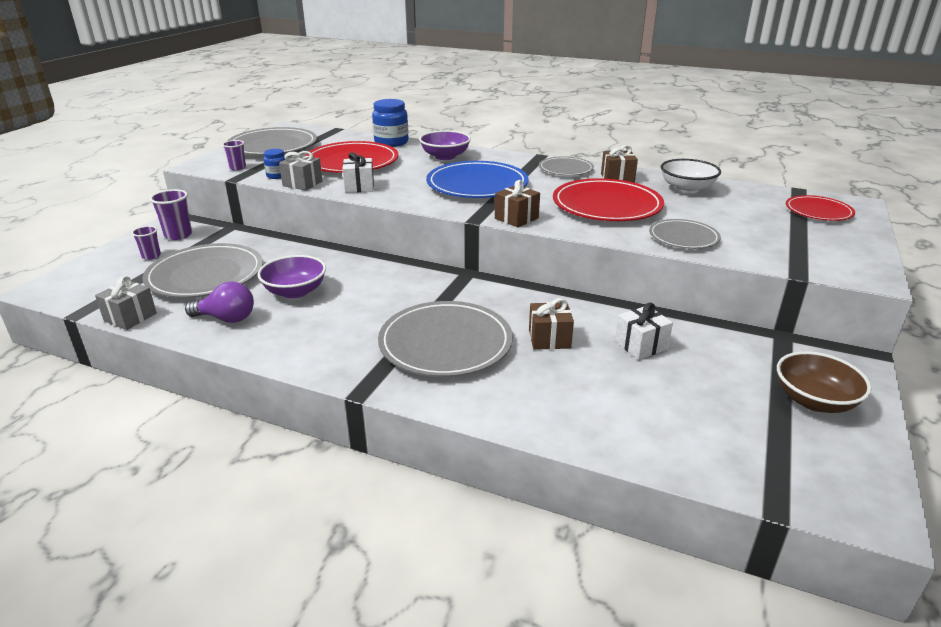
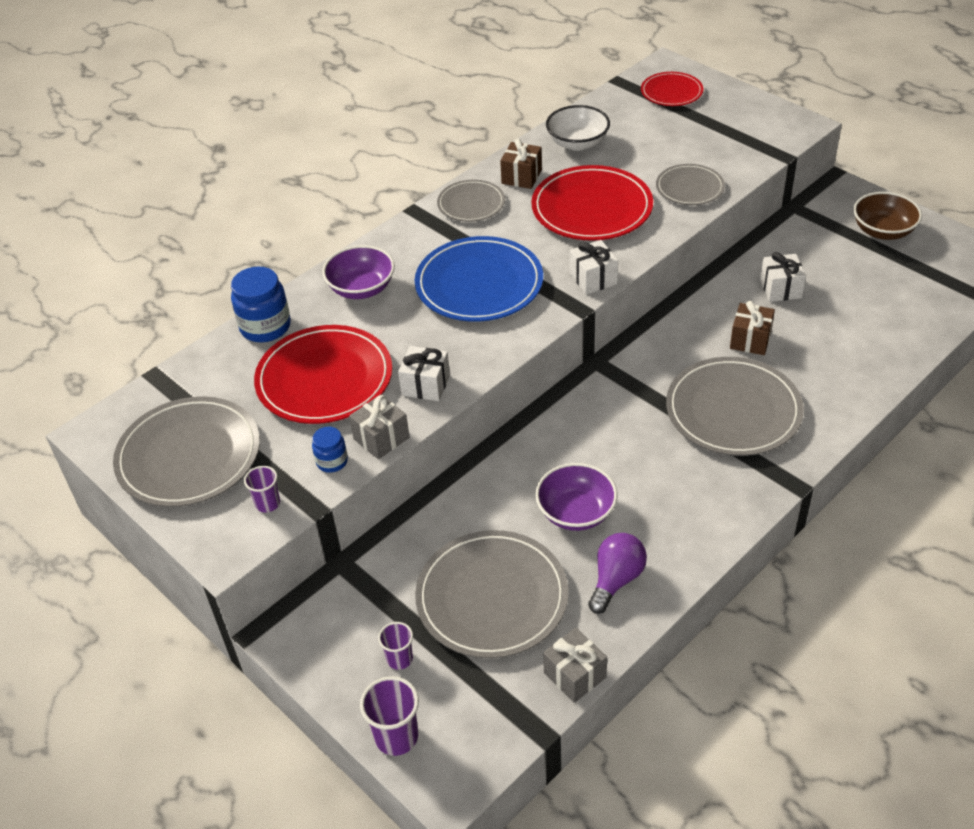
camera: 65 degrees left, 15 degrees up
purple cup [150,189,192,240] -> purple cup moved to [360,676,419,756]
brown gift [495,180,540,227] -> white gift [570,240,618,295]

